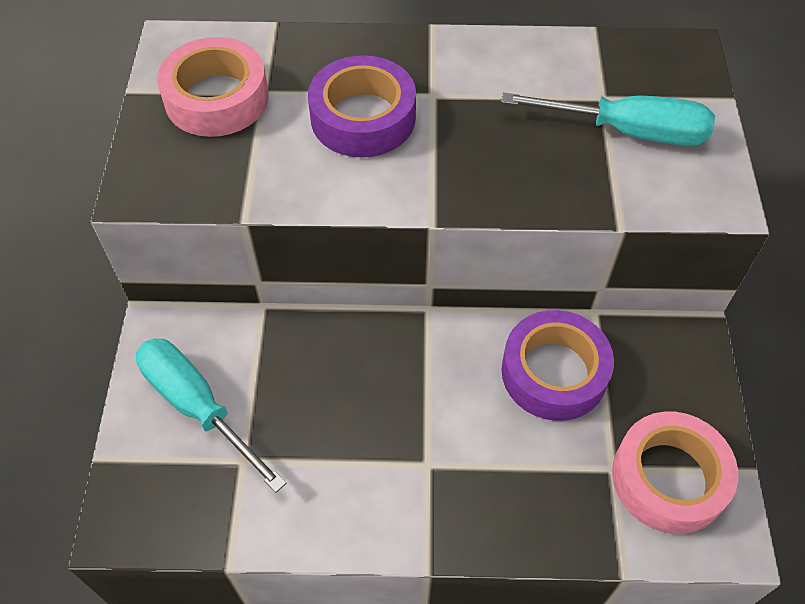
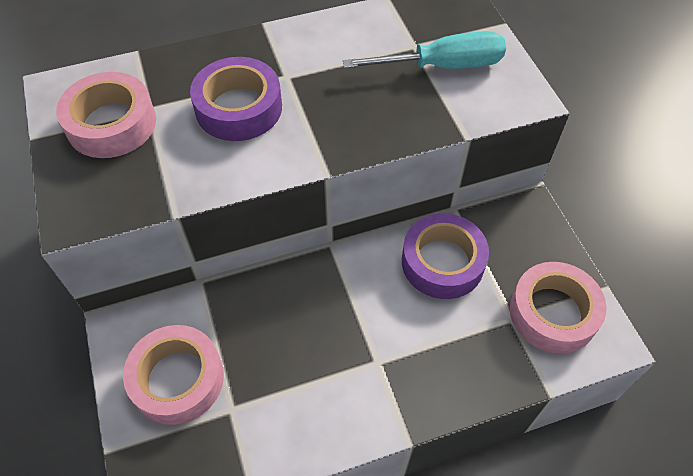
camera: 20 degrees left, 0 degrees up
turquoise screwdriver [136,339,287,493] -> pink tape [123,325,224,425]

